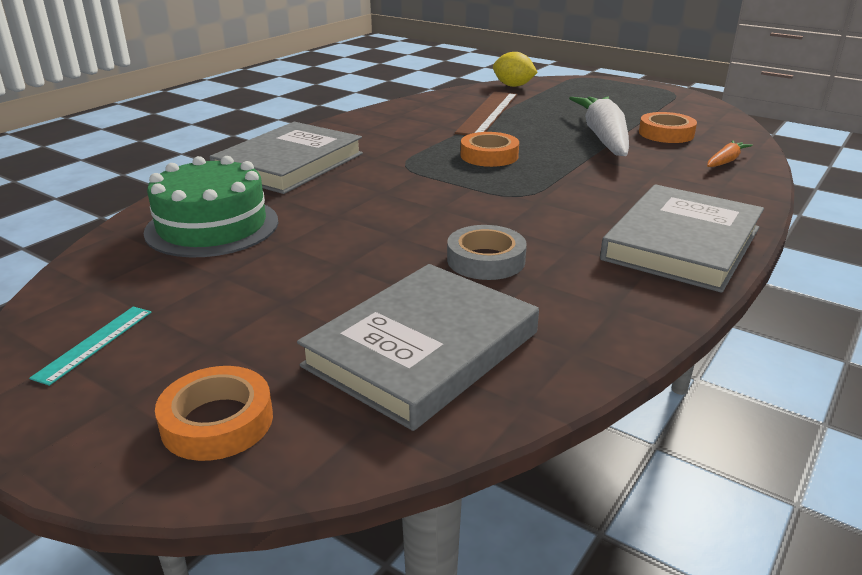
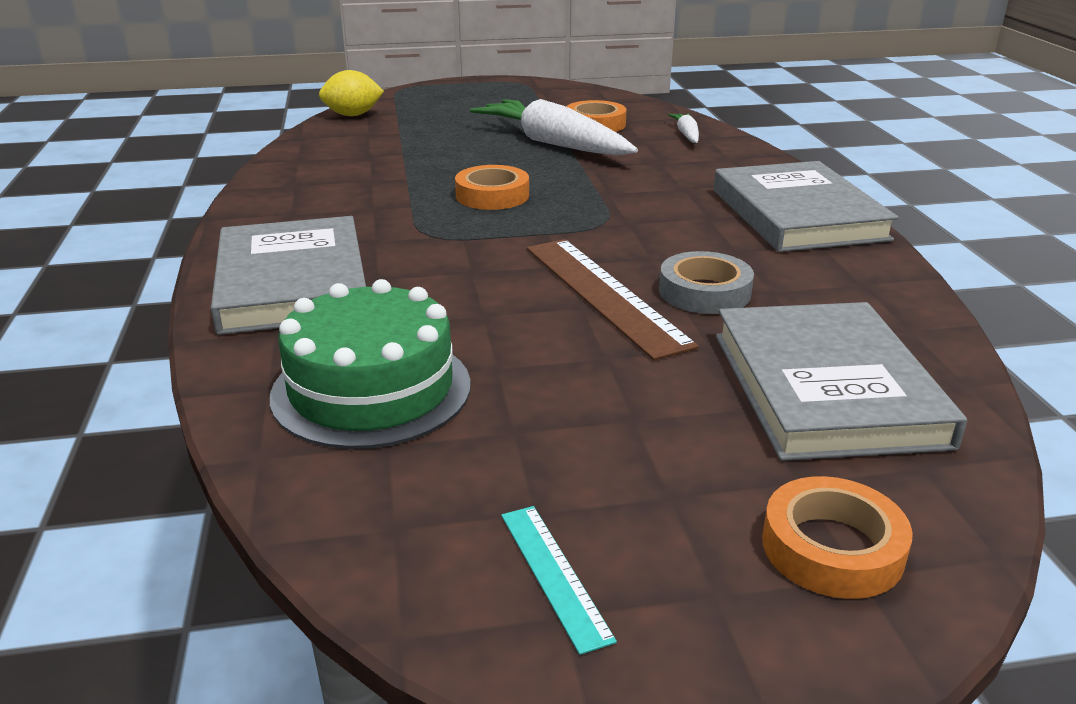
camera: 45 degrees left, 0 degrees up
brown ruler [455,92,517,135] -> brown ruler moved to [527,239,699,361]
orange carrot [707,140,753,167] -> white carrot [668,113,699,143]

